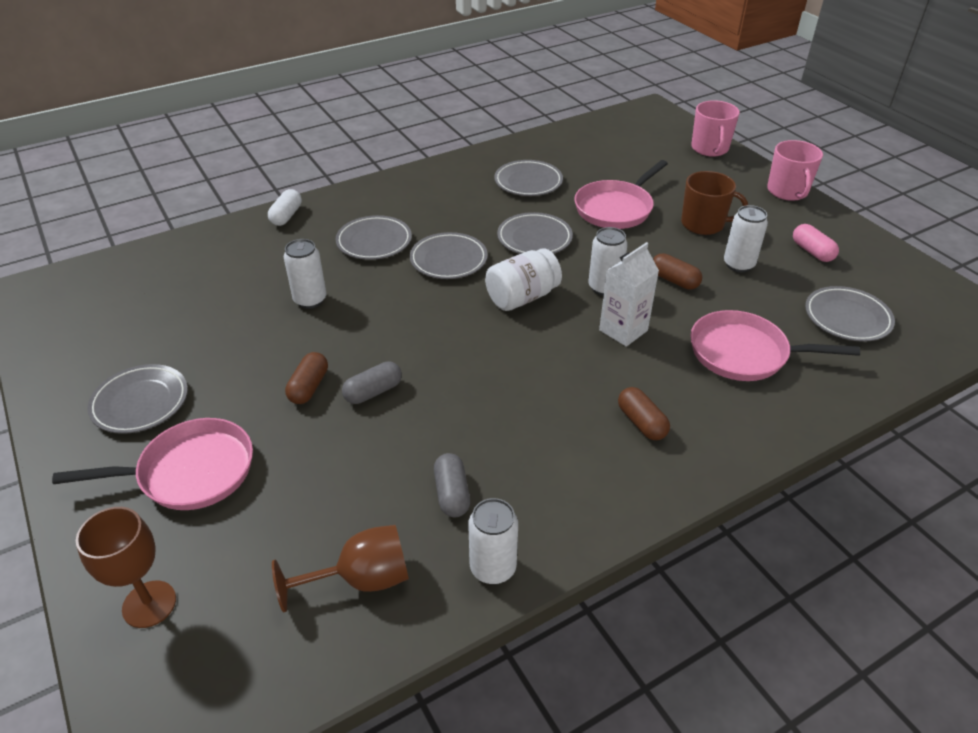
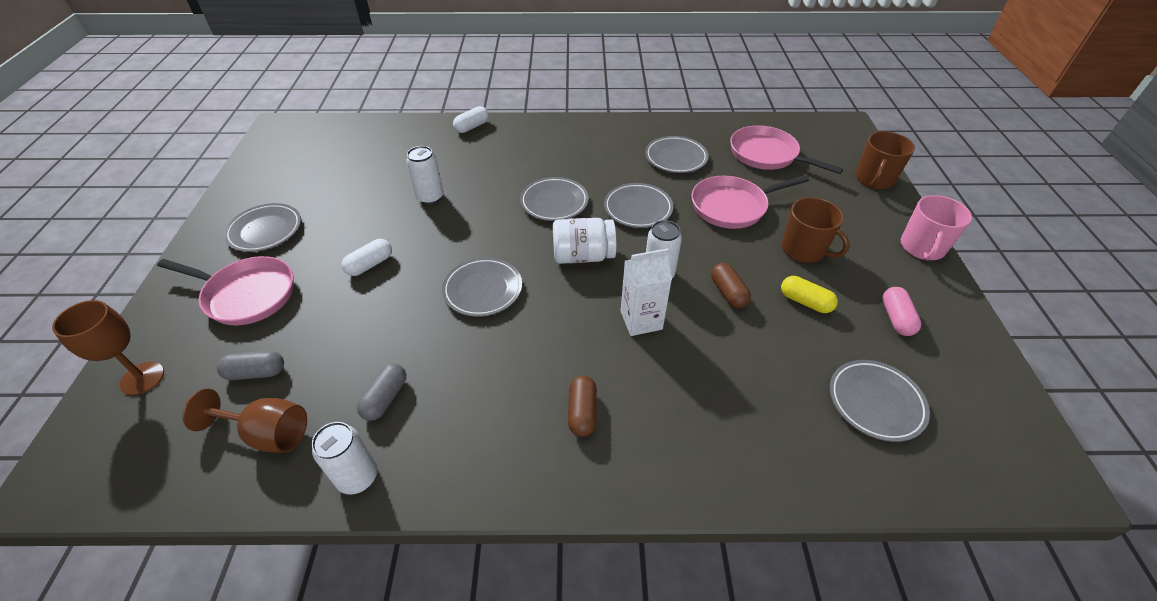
camera: 30 degrees right, 5 degrees up
brown capsule [285,352,328,404] -> white capsule [342,239,392,276]
grey plate [335,215,412,260] -> grey plate moved to [442,257,522,317]
grey capsule [342,361,402,404] -> grey capsule moved to [217,351,284,380]
pink pan [690,310,860,381] -> pink pan moved to [730,125,844,174]
pink mug [691,100,740,157] -> brown mug [856,131,915,189]
white can [724,205,768,272] -> yellow capsule [781,276,838,313]

